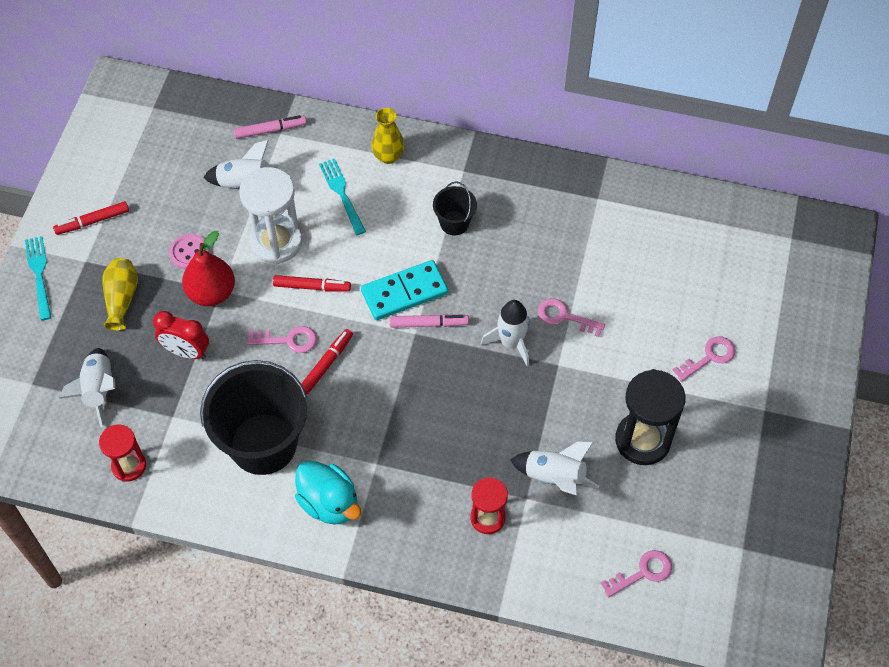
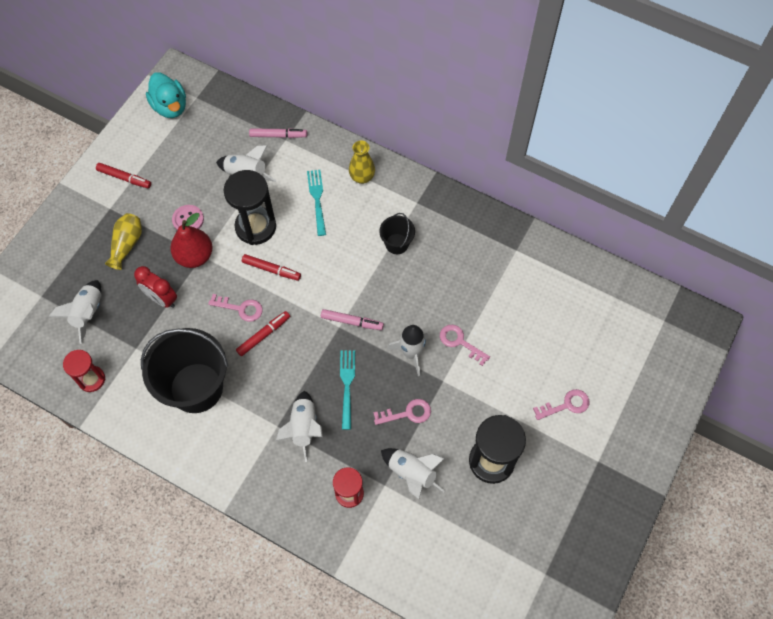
camera: 15 degrees right, 5 degrees up
turquoise fork [25,236,51,320] -> turquoise fork moved to [340,350,355,430]
red marker [53,201,129,235] -> red marker turned 150 degrees counterclockwise [96,163,151,188]
white hourglass [239,167,302,264] -> black hourglass [224,170,276,245]
turquoise duck [295,460,361,525] -> turquoise duck moved to [146,72,186,118]
turquoise domino [361,260,448,320] -> none
pink key [601,550,672,598] -> pink key moved to [373,399,431,425]
none -> white rocket [276,391,323,462]

